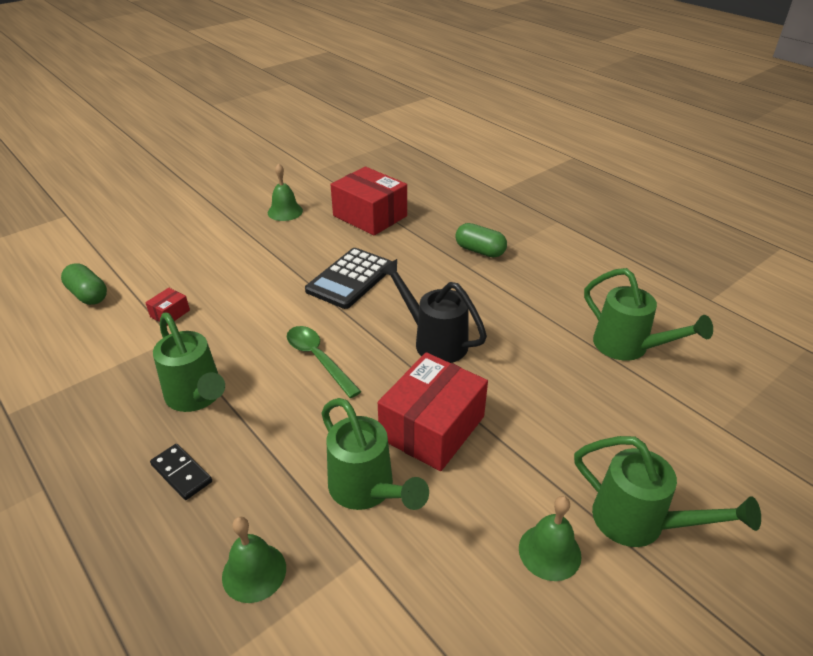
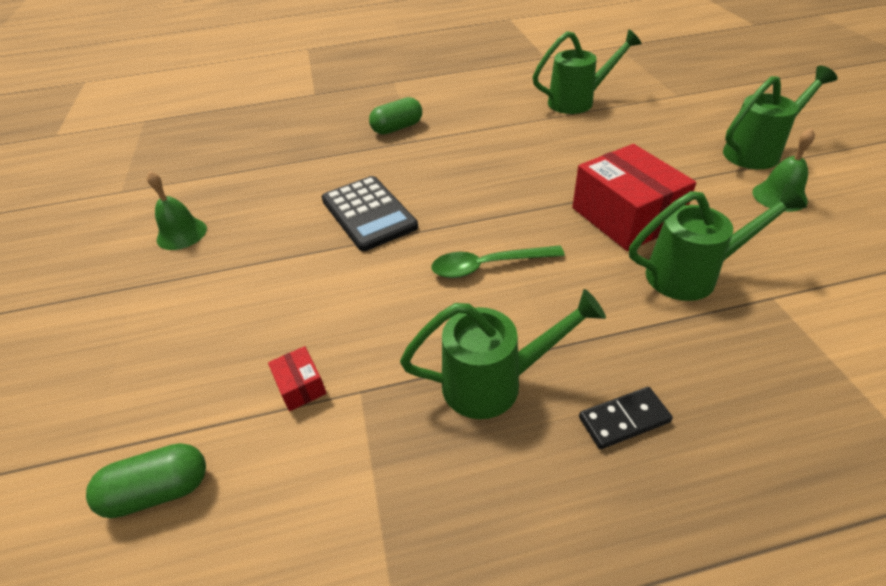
camera: 60 degrees left, 5 degrees up
green bell [222,517,286,603] -> none
red box [330,166,407,236] -> none
black watering can [379,259,487,363] -> none

